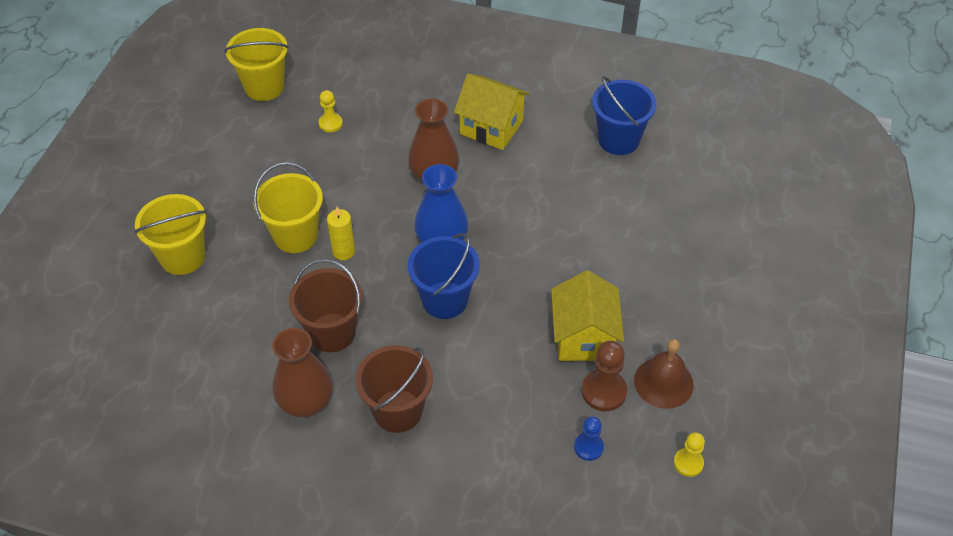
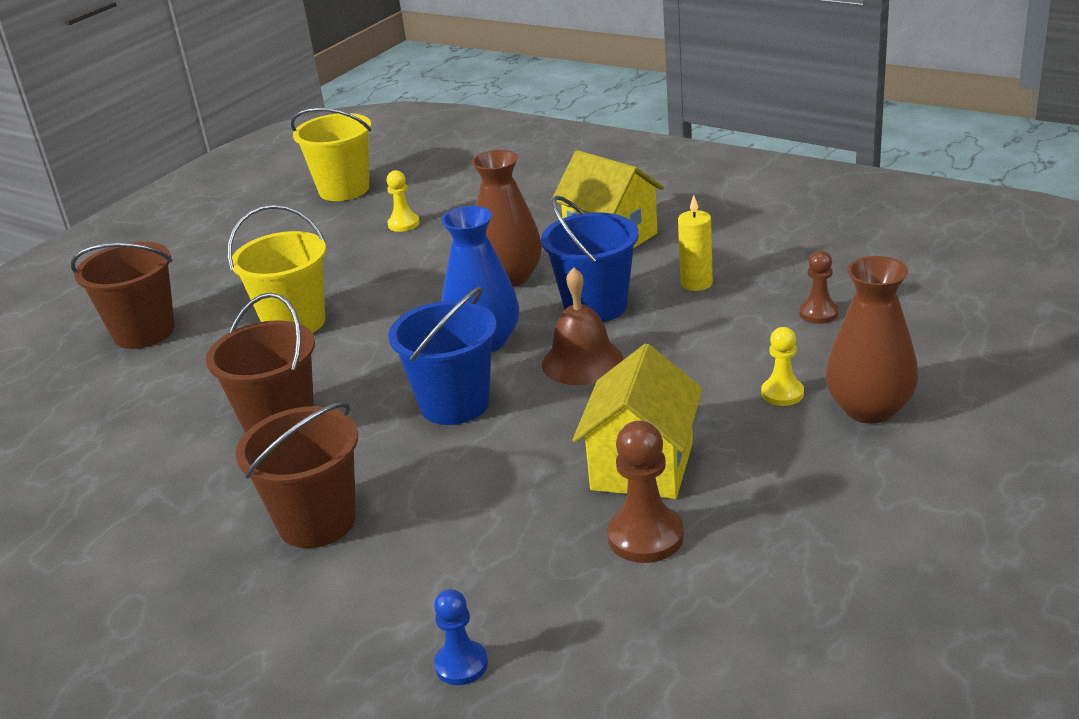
camera: 20 degrees right, 20 degrees down
yellow bucket [134,194,207,275] -> brown bucket [71,242,175,349]
brown vase [272,328,333,417] -> brown vase moved to [825,256,919,424]
yellow candle [327,207,355,260] -> yellow candle moved to [678,195,713,291]
blue pawn [574,416,604,461] -> blue pawn moved to [434,589,488,685]
blue bucket [592,76,657,155] -> blue bucket moved to [541,195,639,322]
brown bell [634,339,694,409] -> brown bell moved to [542,267,624,385]
yellow pawn [674,432,705,477] -> yellow pawn moved to [761,327,804,406]
none -> brown pawn [799,250,839,324]

